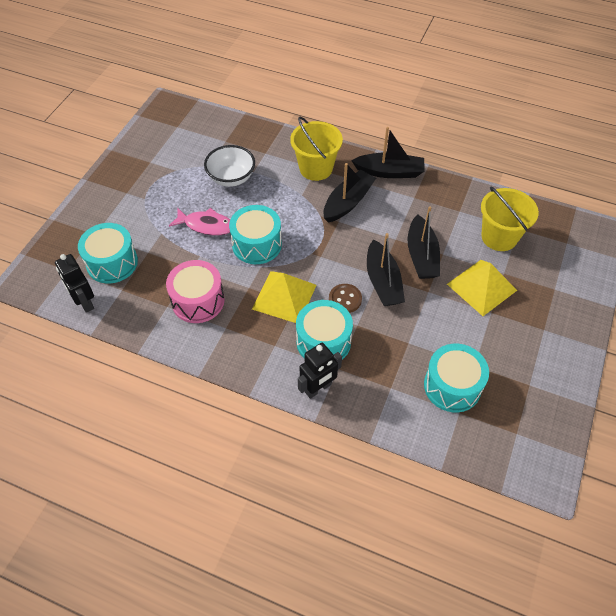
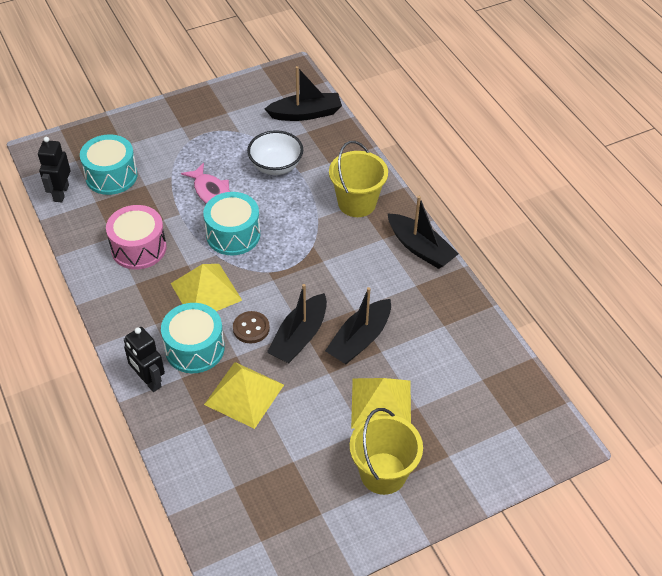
camera: 40 degrees right, 5 degrees down
black robot [298,343,342,399] -> black robot turned 45 degrees clockwise [124,327,165,392]
black boat [323,163,376,223] -> black boat moved to [265,66,342,121]
turquoise drum [424,344,489,412] -> none
yellow bucket [481,187,539,251] -> yellow bucket moved to [350,408,423,495]
none -> yellow pyramid [204,362,284,429]

